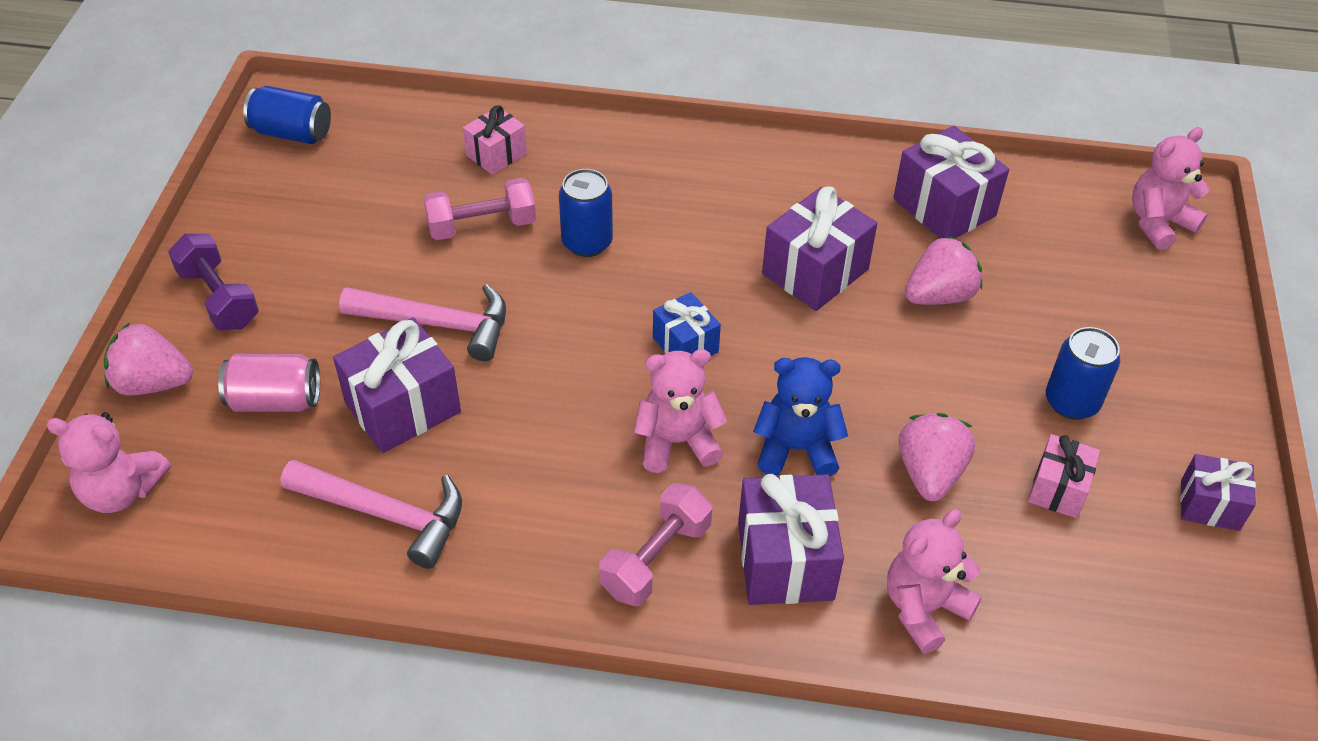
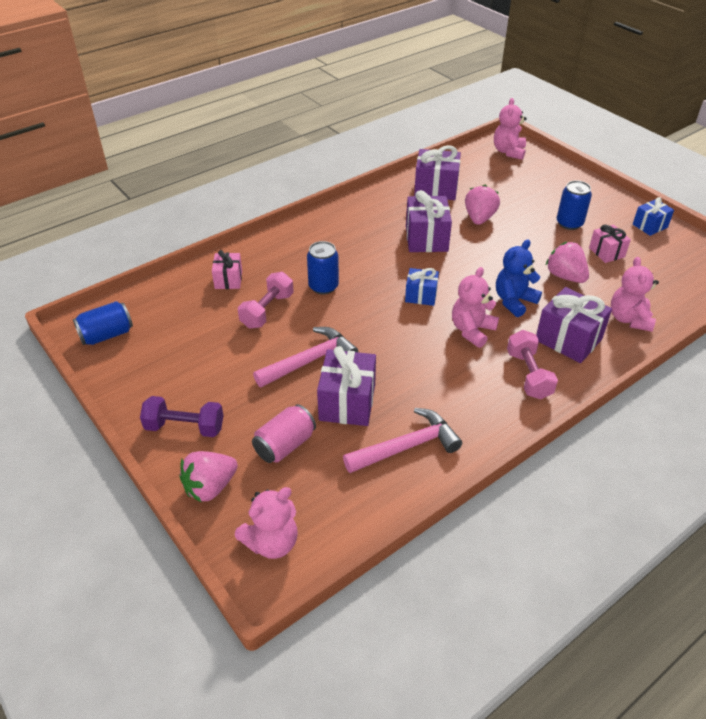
camera: 45 degrees left, 5 degrees down
purple gift [1180,454,1256,531] -> blue gift [633,197,674,236]

